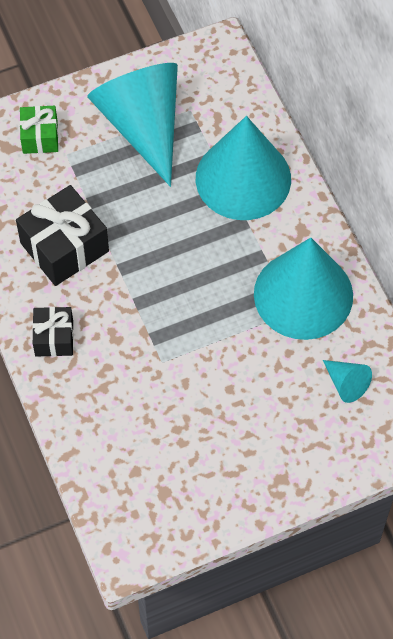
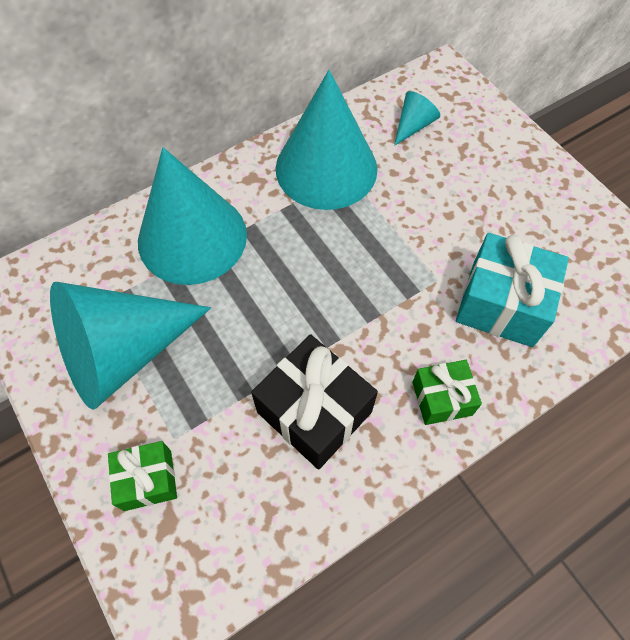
camera: 100 degrees left, 0 degrees up
black gift [32,307,74,357] -> green gift [412,360,482,425]
none -> turquoise gift [456,233,569,347]

